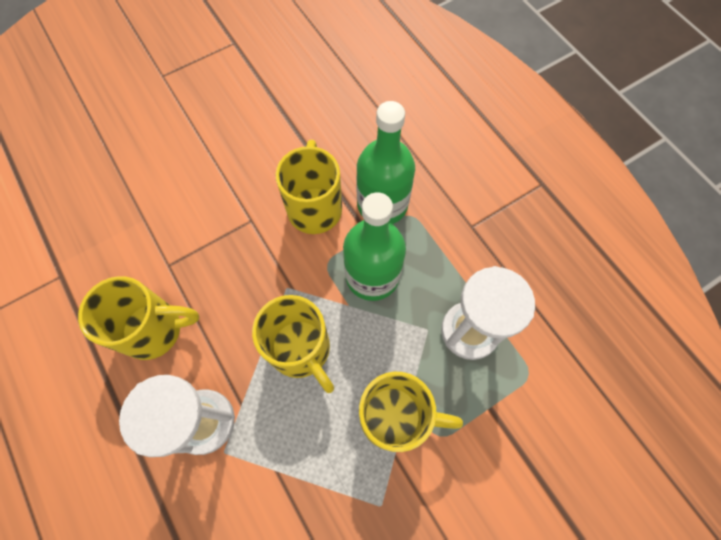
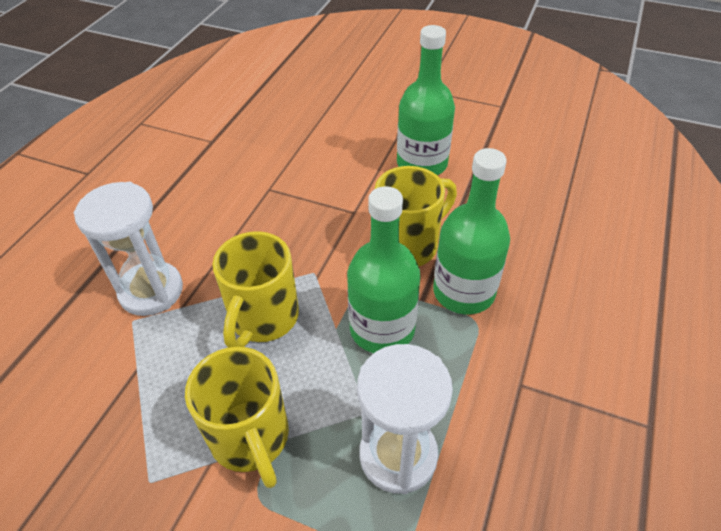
camera: 55 degrees right, 20 degrees down
yellow mug [78,276,199,360] -> none
none -> green bottle [397,25,455,175]

